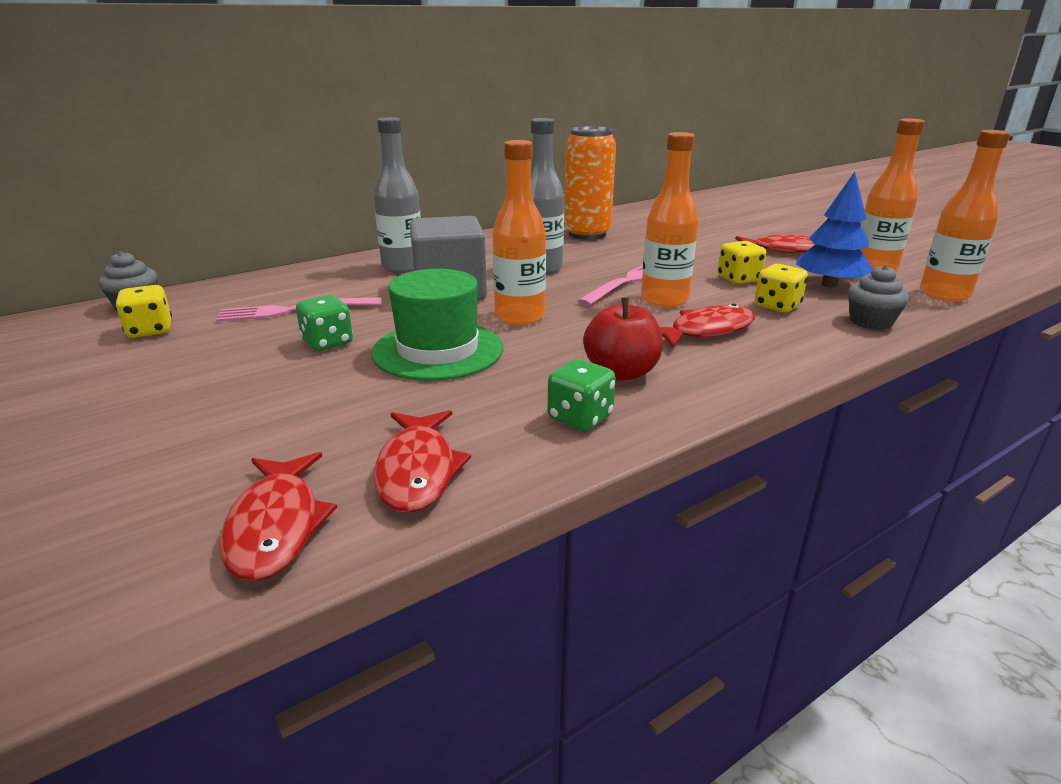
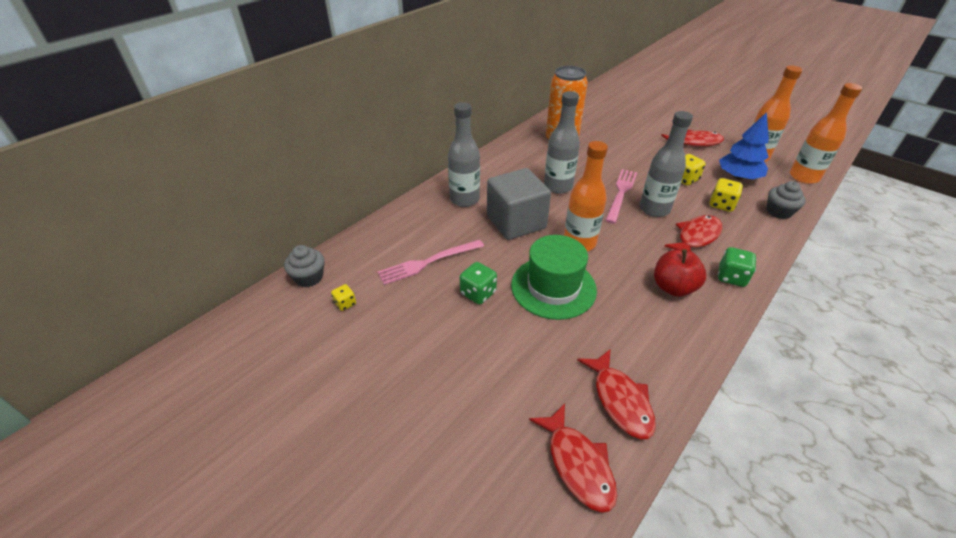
camera: 15 degrees left, 15 degrees up
yellow dice [115,285,172,338] -> yellow dice [331,284,356,311], size x0.62
green dice [547,359,616,431] -> green dice moved to [718,247,756,287]
orange bottle [641,132,698,307] -> grey bottle [640,111,693,217]

